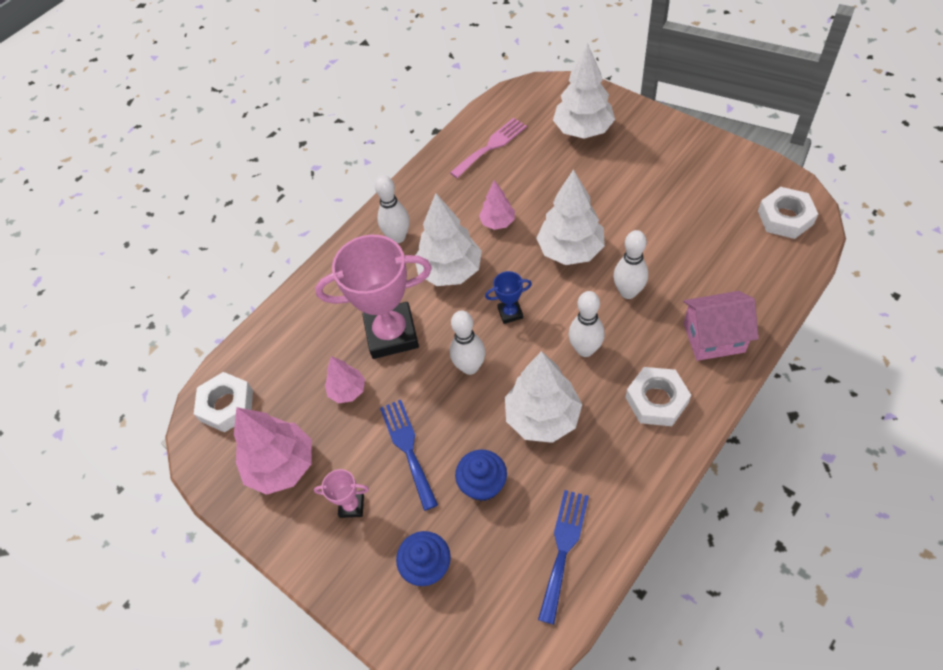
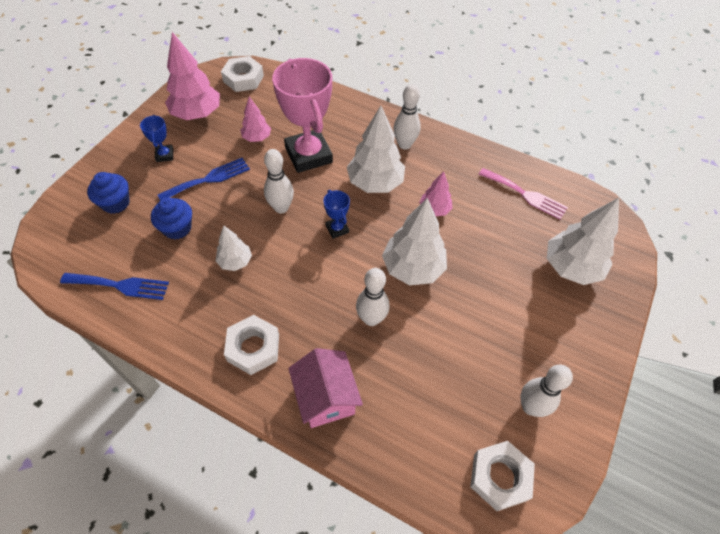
camera: 70 degrees right, 0 degrees up
pink trophy [314,469,369,518] -> blue trophy [140,115,173,162]
white tree [505,351,582,443] -> white tree [215,226,252,271], size x0.56
white bowling pin [569,291,605,357] -> white bowling pin moved to [520,365,573,417]

